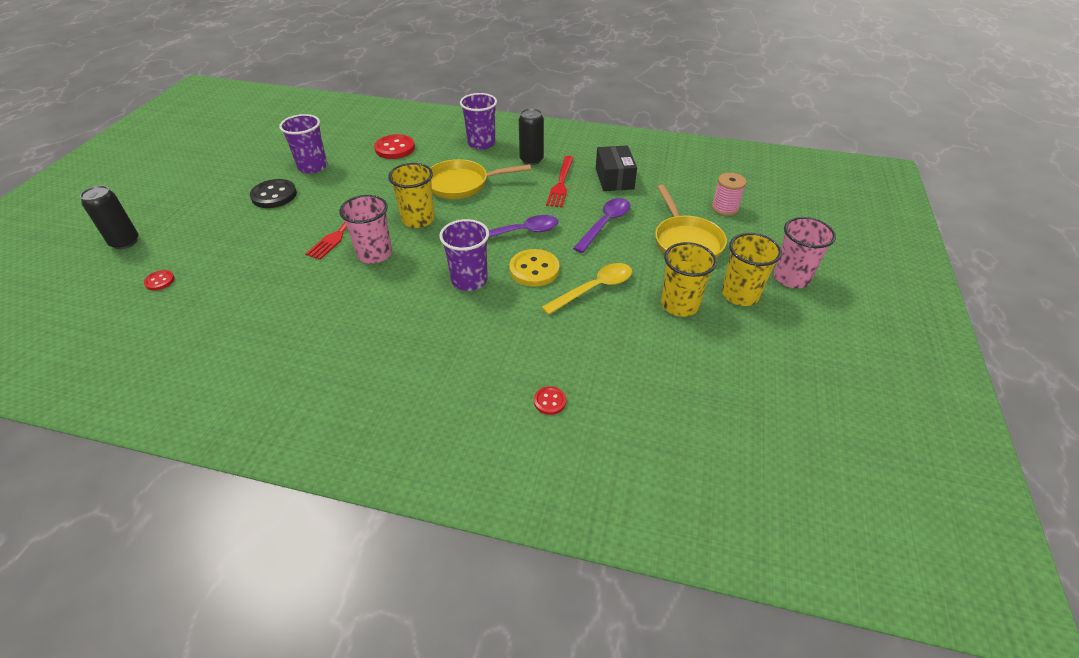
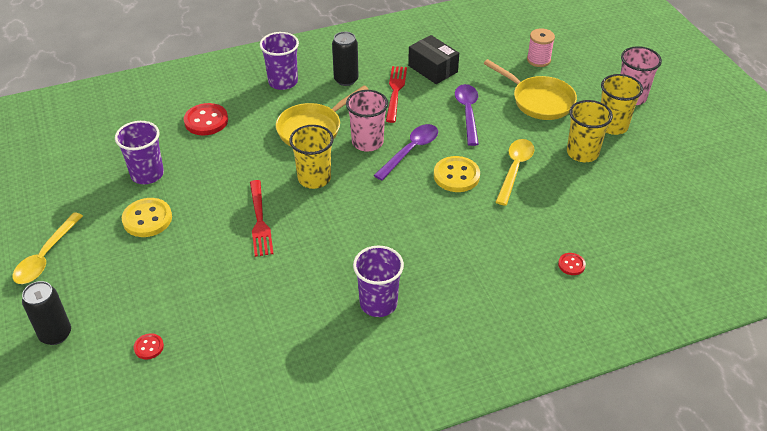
camera: 35 degrees left, 0 degrees up
black button [250,179,297,208] -> yellow button [122,198,172,237]
pink cup [339,195,392,264] -> pink cup moved to [346,90,388,152]
purple cup [439,219,489,291] -> purple cup moved to [353,246,404,317]
red fork [546,156,574,208] -> red fork turned 150 degrees counterclockwise [386,66,407,123]
none -> yellow spoon [13,212,83,284]

